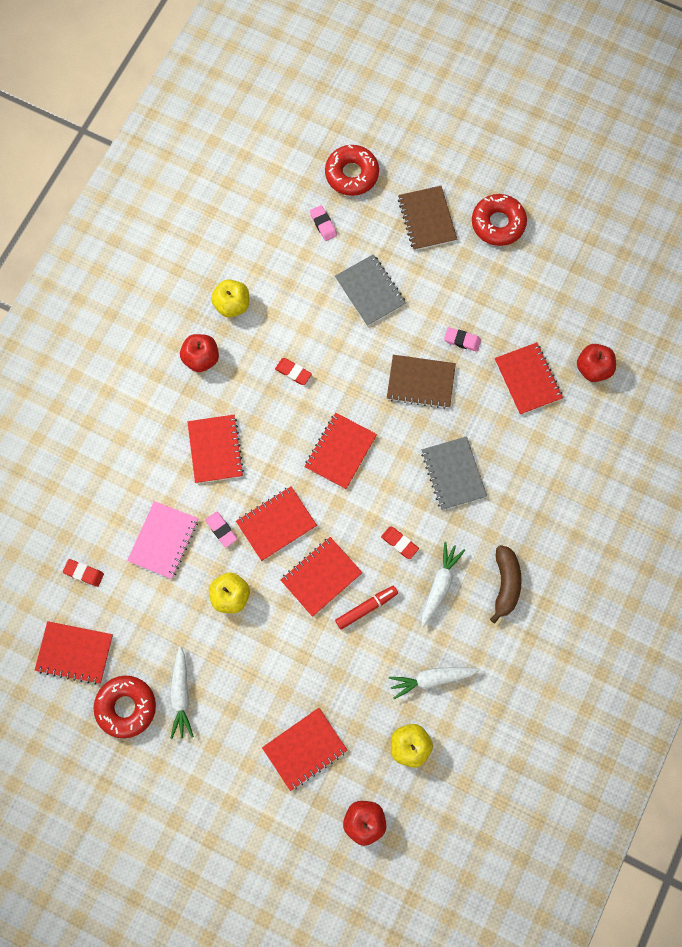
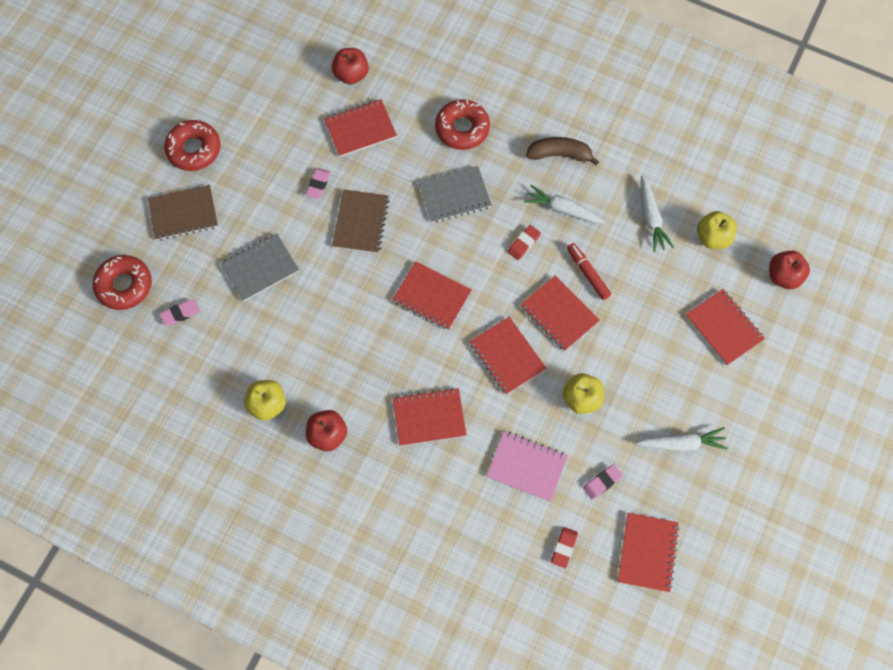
camera: 90 degrees left, 5 degrees down
red donut [94,676,156,738] -> red donut moved to [435,99,490,150]
pink eraser [205,512,237,548] -> pink eraser moved to [583,464,623,500]
red eraser [275,358,312,385] -> none

